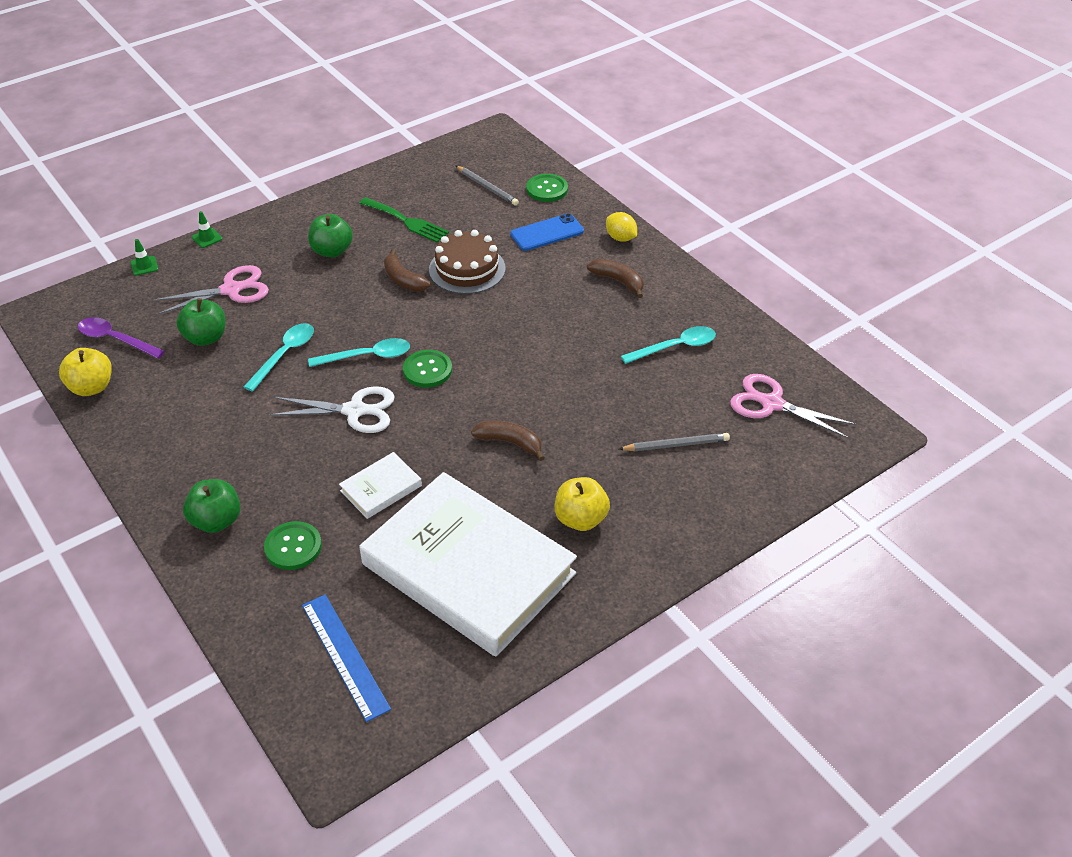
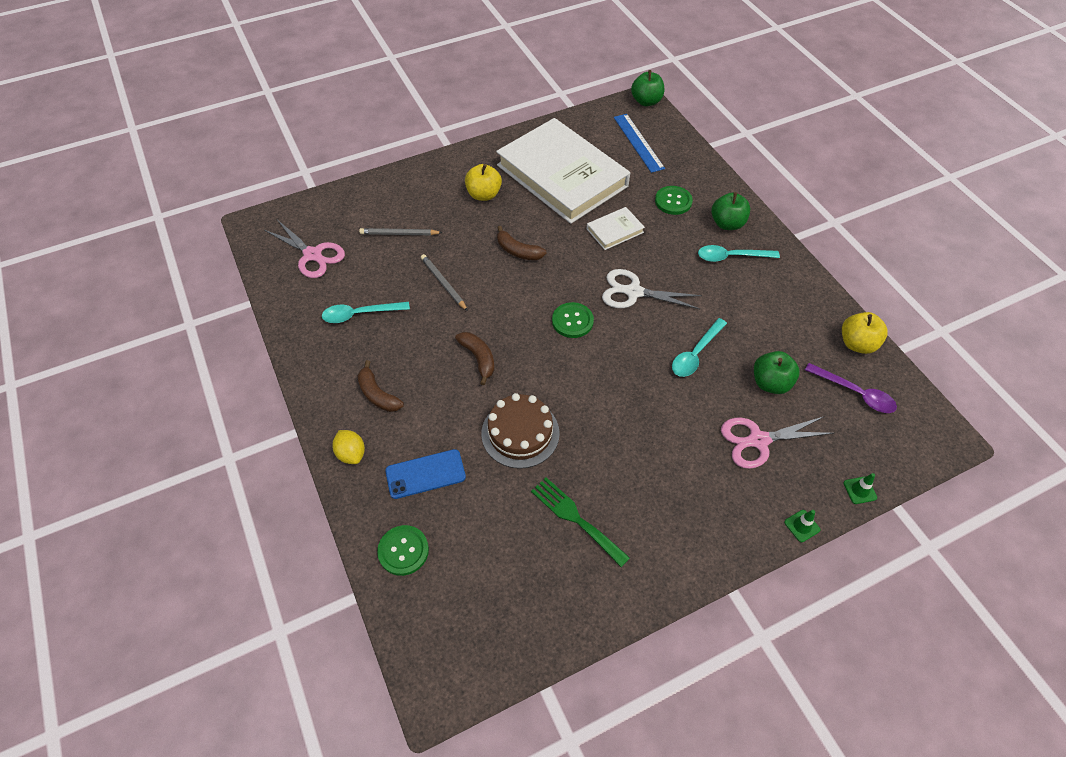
camera: 170 degrees left, 10 degrees up
green apple [308,214,353,258] -> green apple moved to [631,70,664,106]
turquoise spoon [308,338,410,367] -> turquoise spoon moved to [698,245,780,262]
brown banana [384,249,431,291] -> brown banana moved to [455,332,494,385]
grey pencil [456,166,519,206] -> grey pencil moved to [421,254,468,311]

